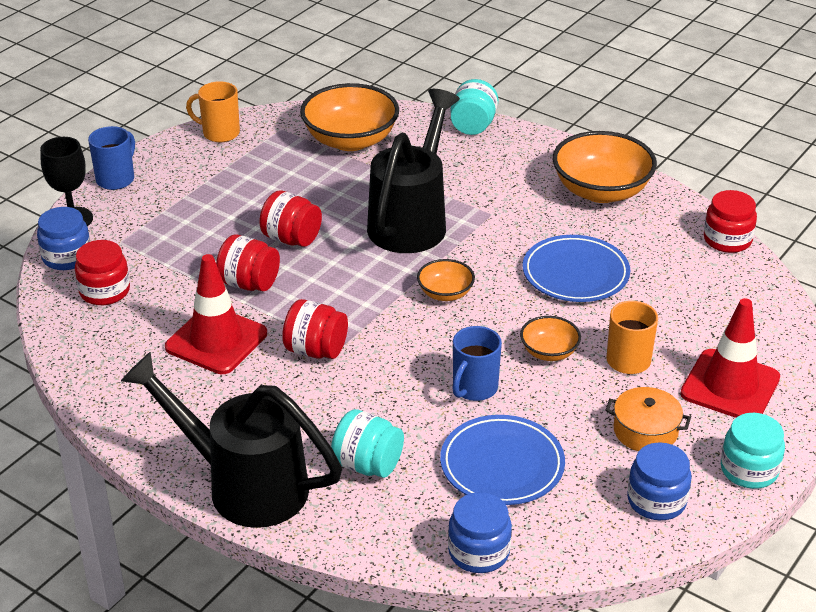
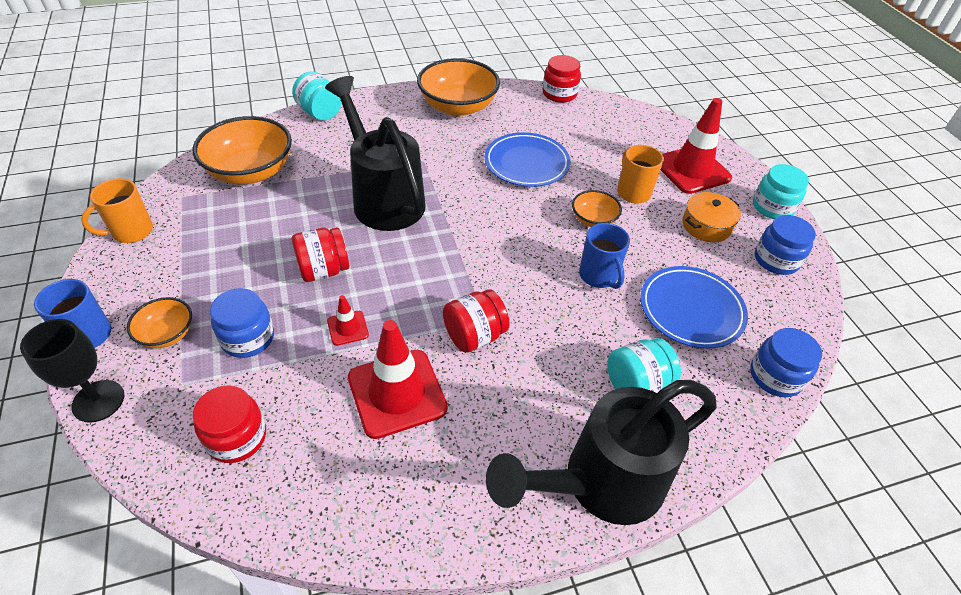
camera: 55 degrees left, 10 degrees up
blue jar [37,207,90,270] -> blue jar moved to [210,288,274,358]
red jar [216,234,280,292] -> red traffic cone [327,295,369,346]
orange bowl [417,259,475,301] -> orange bowl moved to [127,297,192,348]

